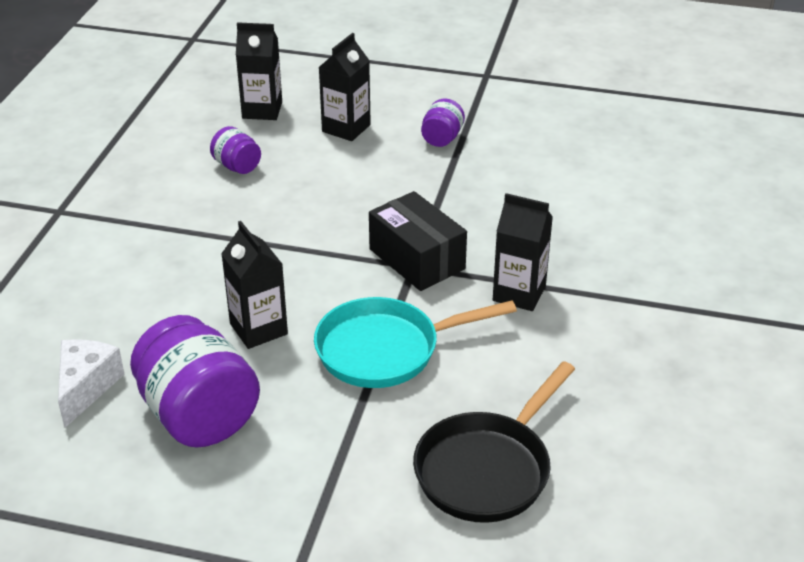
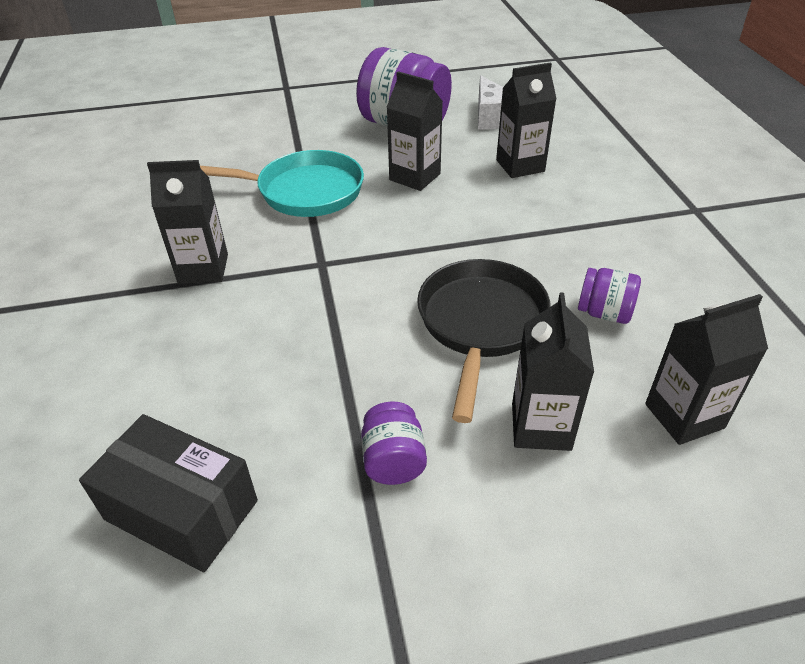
camera: 155 degrees right, 5 degrees up
turquoise pan [314,297,517,388] -> turquoise pan turned 45 degrees clockwise [200,150,364,217]
black box [369,191,467,291] -> black box moved to [79,414,258,572]
black pan [413,361,575,523] -> black pan moved to [417,259,551,423]
none -> black carton [496,62,556,178]

